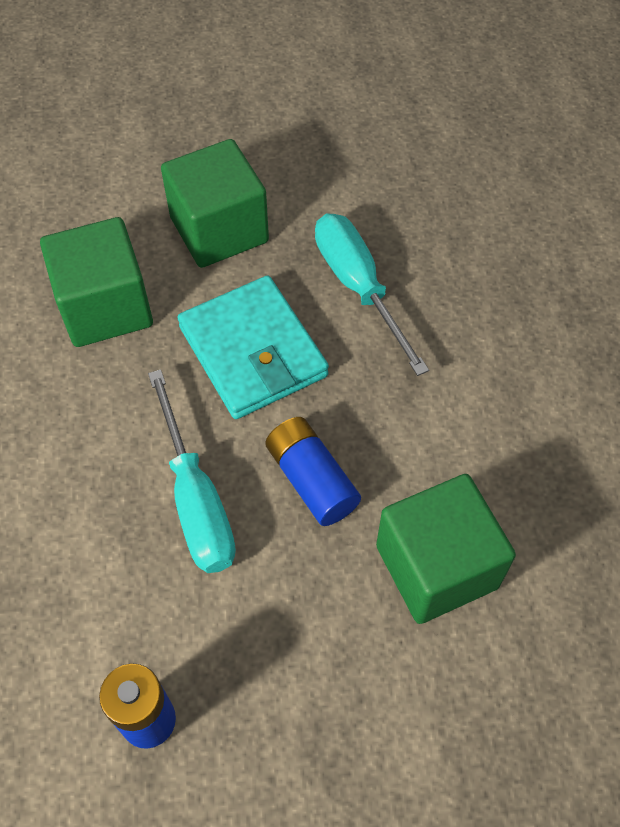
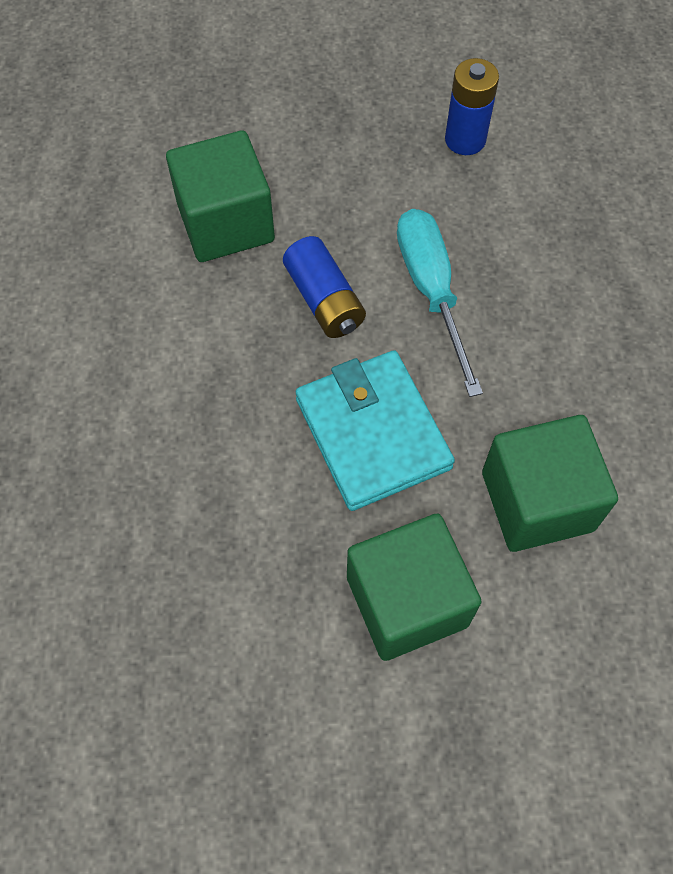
camera: 175 degrees left, 5 degrees up
turquoise screwdriver [315,213,429,376] -> none

